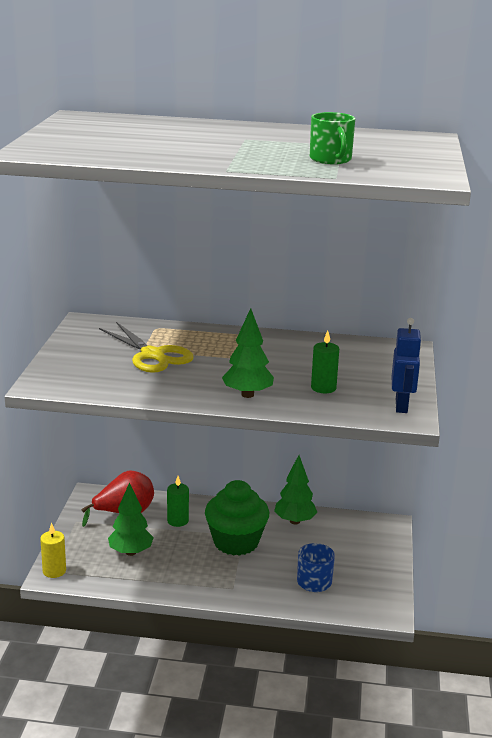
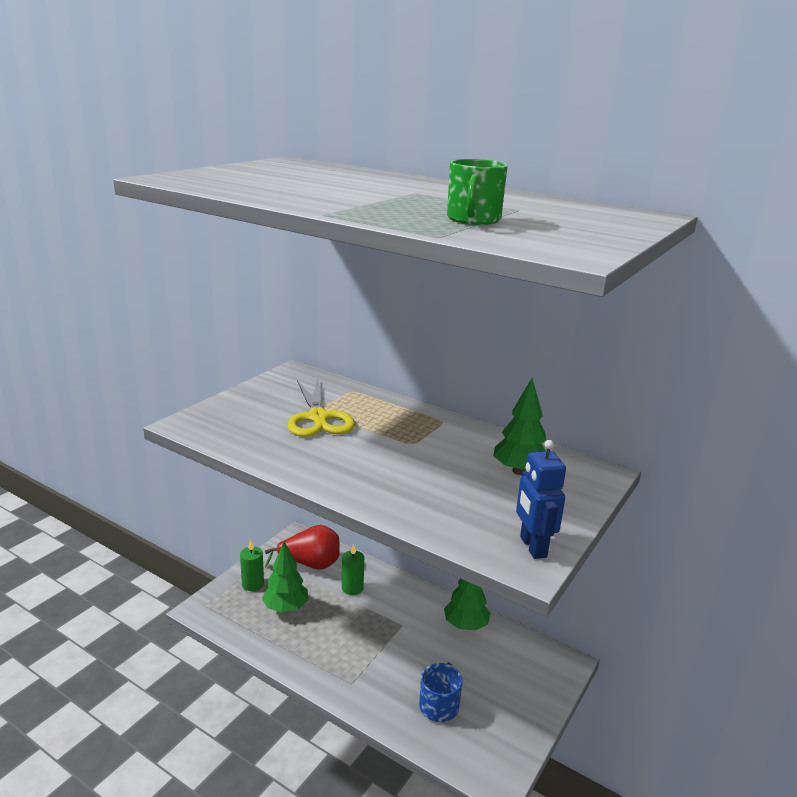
camera: 25 degrees right, 0 degrees up
yellow candle [40,523,66,578] -> none
green cupcake [205,480,269,556] -> none
green tree [222,308,274,398] -> green tree moved to [493,378,546,475]
green candle [311,330,339,393] -> green candle moved to [240,540,264,591]
blue robot [391,318,422,413] -> blue robot turned 135 degrees clockwise [516,440,566,559]

